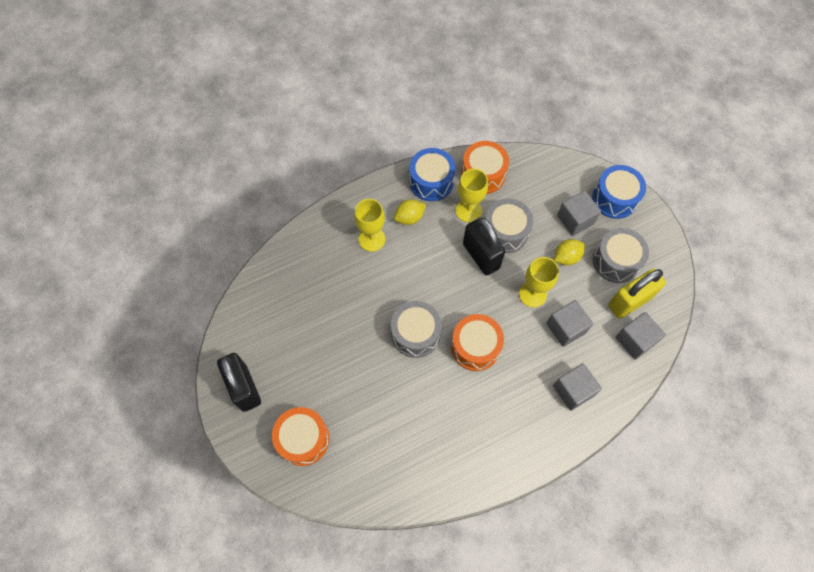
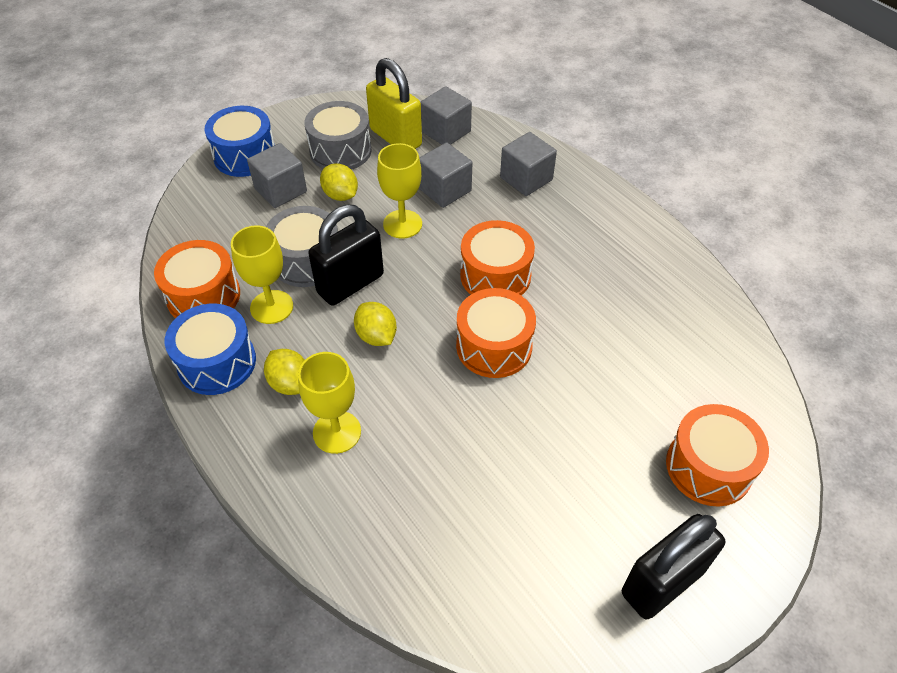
camera: 100 degrees left, 15 degrees down
grey drum [391,301,442,358] -> orange drum [456,288,536,378]
none -> yellow lemon [354,302,397,346]

